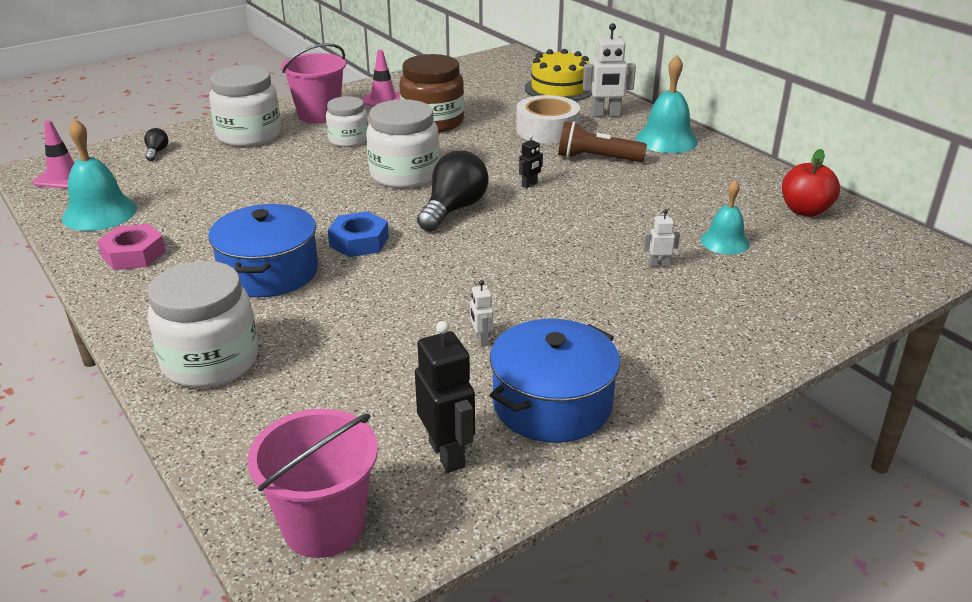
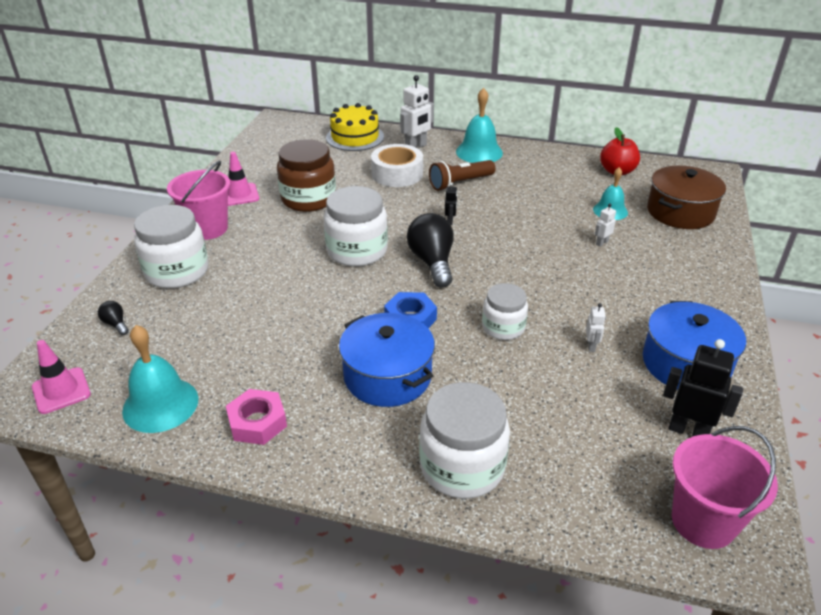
camera: 40 degrees left, 5 degrees up
white jar [326,96,368,147] -> white jar moved to [482,283,528,340]
white robot [470,280,493,346] -> white robot turned 120 degrees counterclockwise [586,303,606,352]
none -> brown pot [647,166,726,229]

